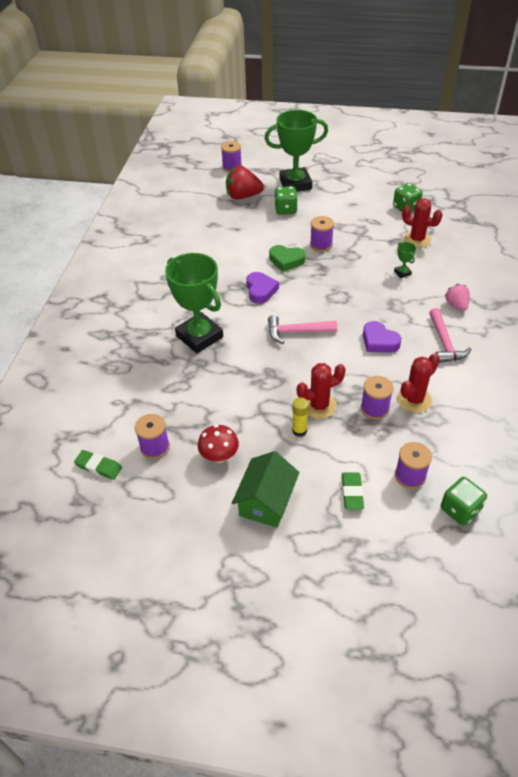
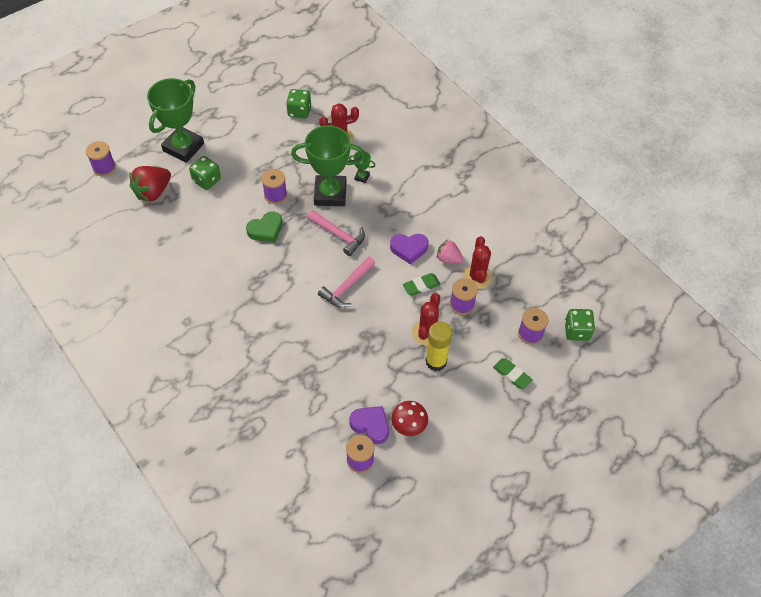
camera: 50 degrees left, 10 degrees up
green eraser [74,450,122,480] -> green eraser moved to [403,273,441,296]
green trophy [165,253,223,353] -> green trophy moved to [291,125,365,206]
green house [232,451,300,528] -> none
purple heart [246,272,279,304] -> purple heart moved to [349,406,389,444]
yellow glue stick [292,397,309,437] -> yellow glue stick [426,322,452,371], size x1.64
pink hammer [429,308,471,363] -> pink hammer moved to [307,210,365,256]
pink strawberry [445,284,470,311] -> pink strawberry moved to [437,240,463,263]

